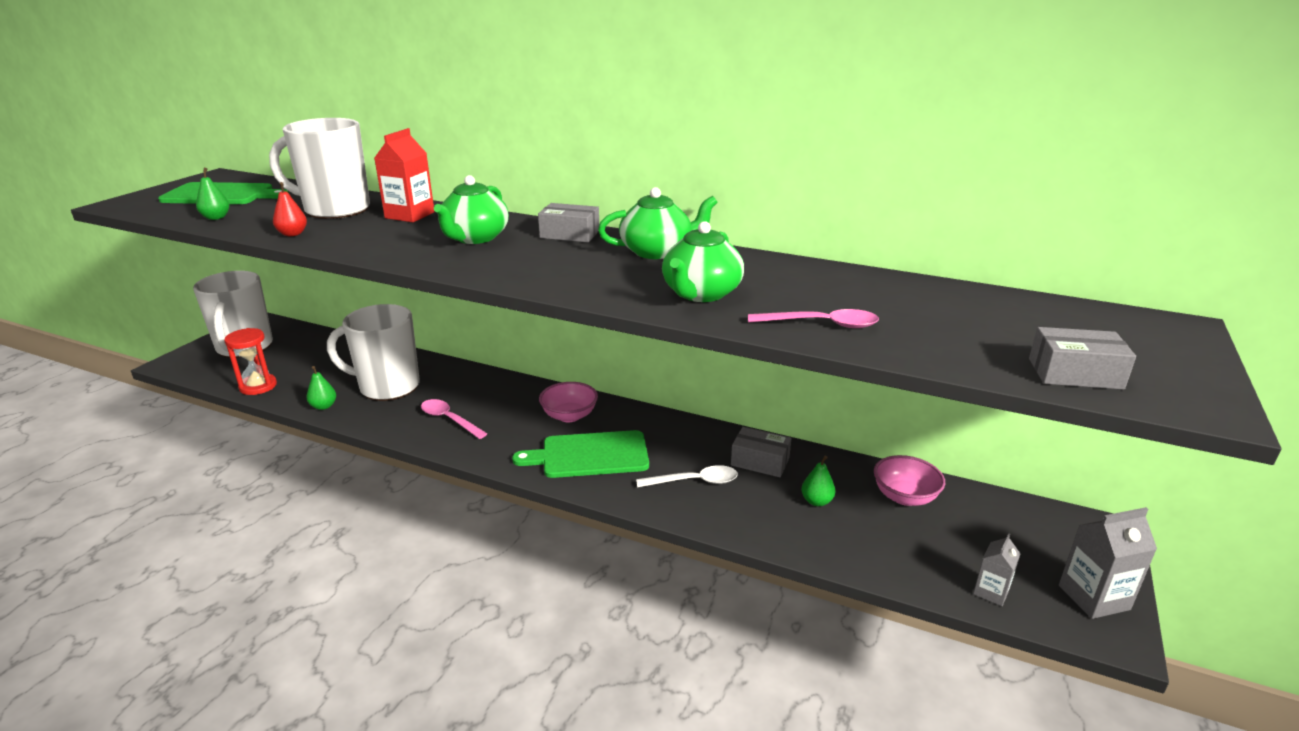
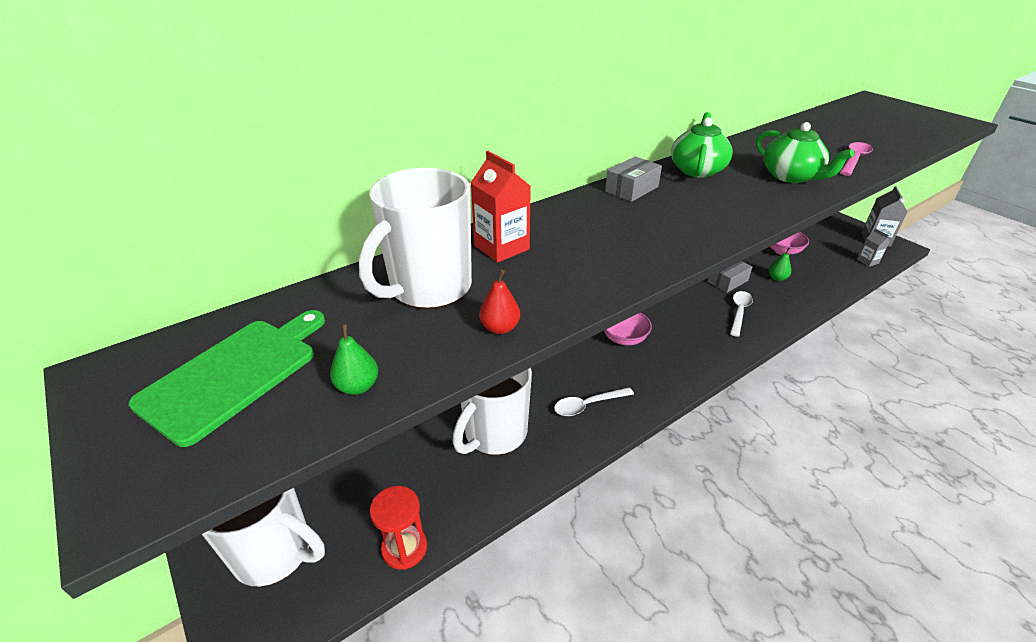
camera: 60 degrees left, 10 degrees up
green pear [306,366,336,410] -> none
pink spoon [421,399,487,439] -> white spoon [554,387,634,416]
green teapot [434,175,509,244] -> none
green cutting board [512,430,649,478] -> none
grey box [1029,327,1136,390] -> none

